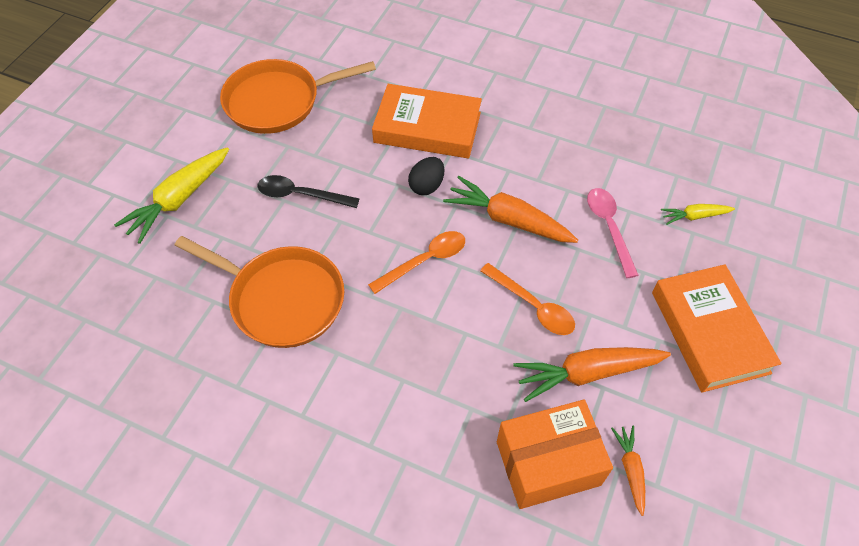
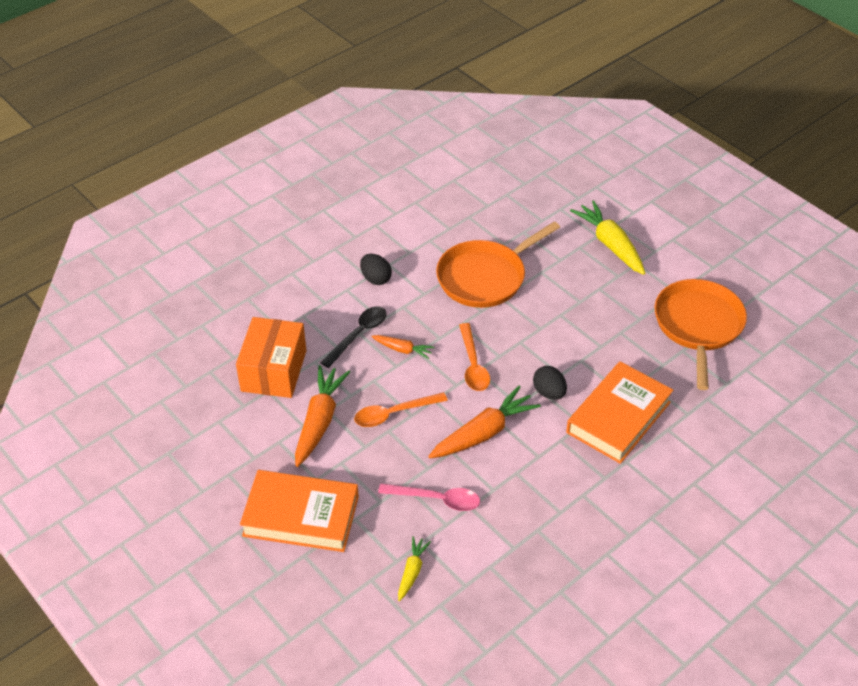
camera: 115 degrees right, 10 degrees down
black spoon [257,175,360,208] -> black spoon moved to [321,306,387,368]
orange carrot [611,426,645,516] -> orange carrot moved to [371,335,435,359]
none -> black egg [360,254,392,285]

